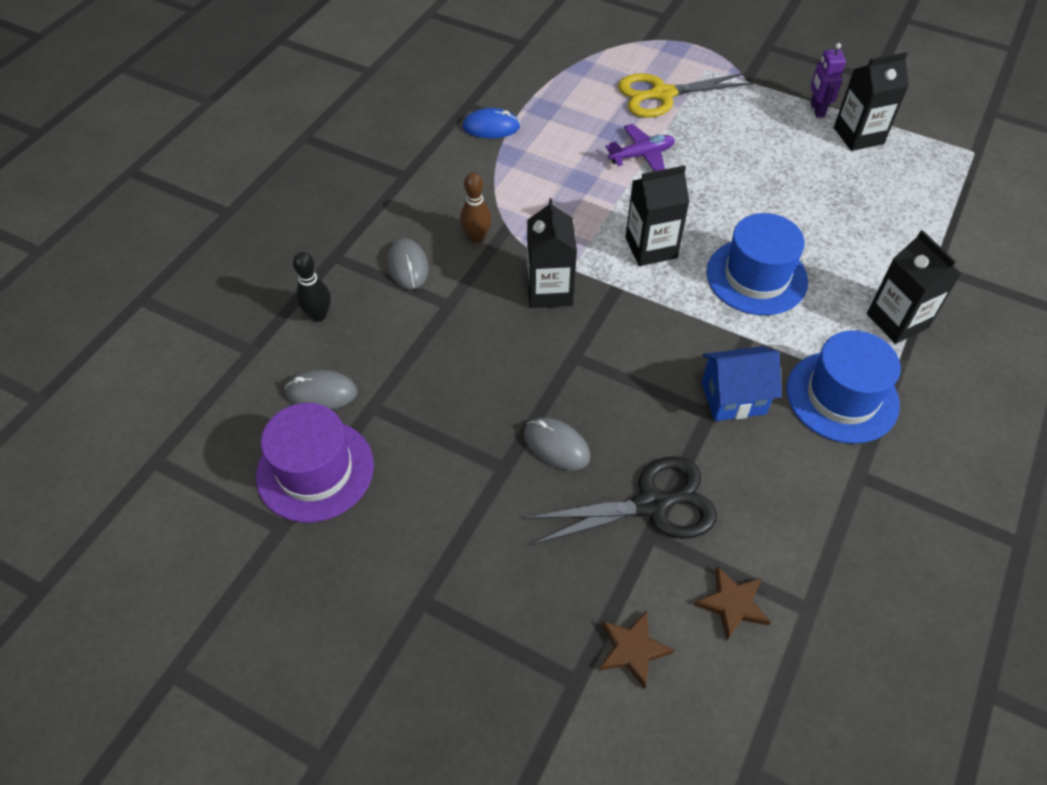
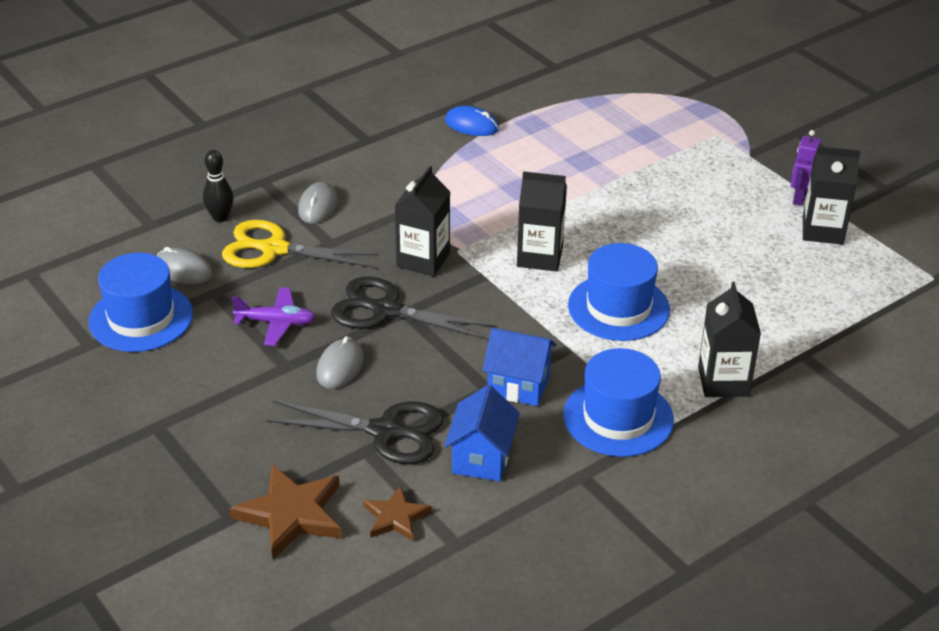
camera: 25 degrees right, 15 degrees down
purple hat [256,403,374,523] -> blue hat [88,253,193,352]
brown bowling pin [460,172,492,243] -> none
grey mouse [524,418,590,470] -> grey mouse turned 45 degrees clockwise [316,336,364,389]
brown star [599,611,674,689] -> brown star [229,464,342,559], size x1.67
purple plane [605,124,675,171] -> purple plane moved to [232,287,316,346]
yellow scissors [618,72,753,118] -> yellow scissors moved to [222,220,379,268]
none -> black scissors [331,277,494,340]
none -> blue house [444,385,520,481]

